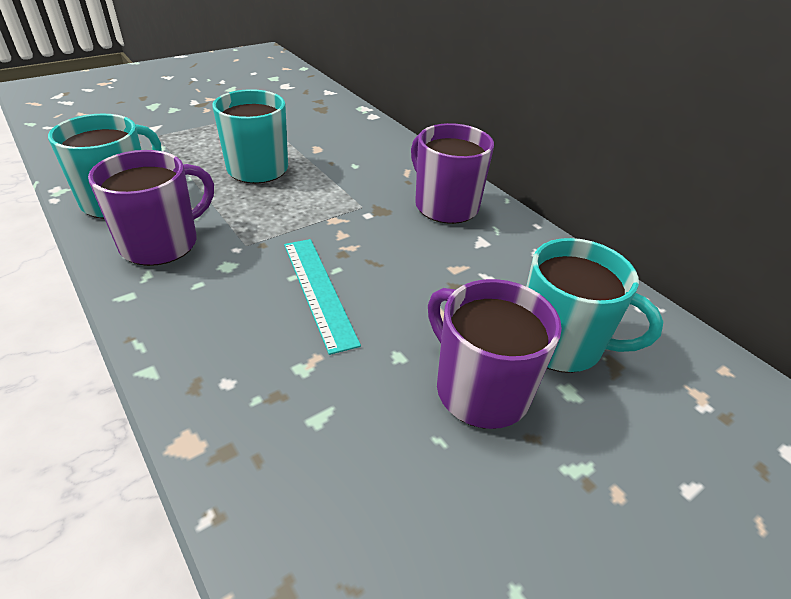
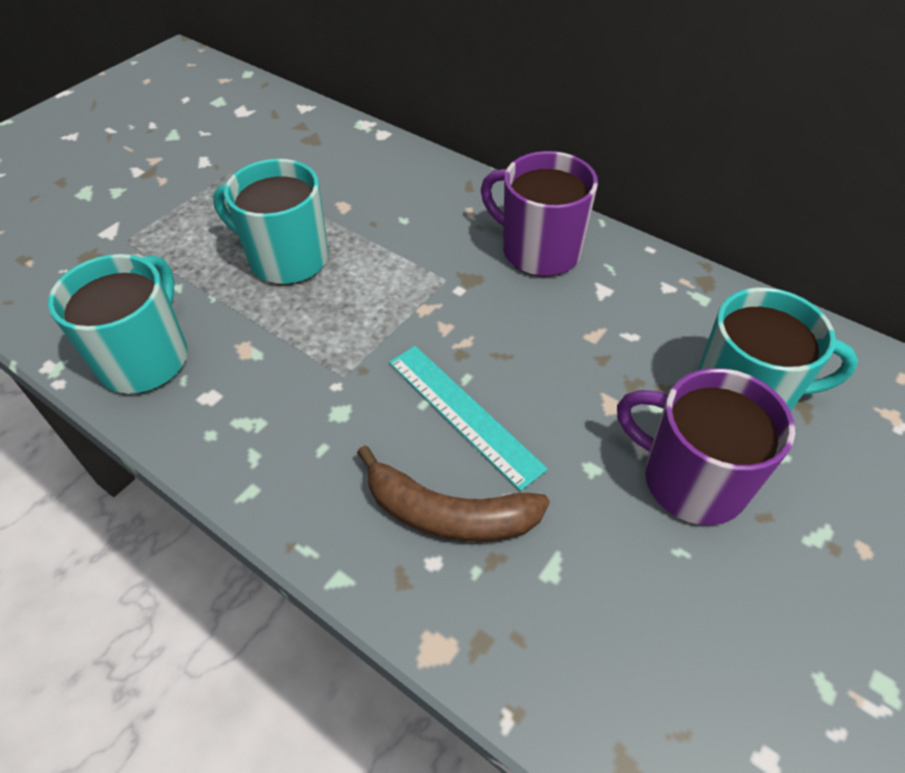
camera: 15 degrees left, 10 degrees up
purple mug [88,150,214,266] -> none
none -> brown banana [357,445,550,542]

